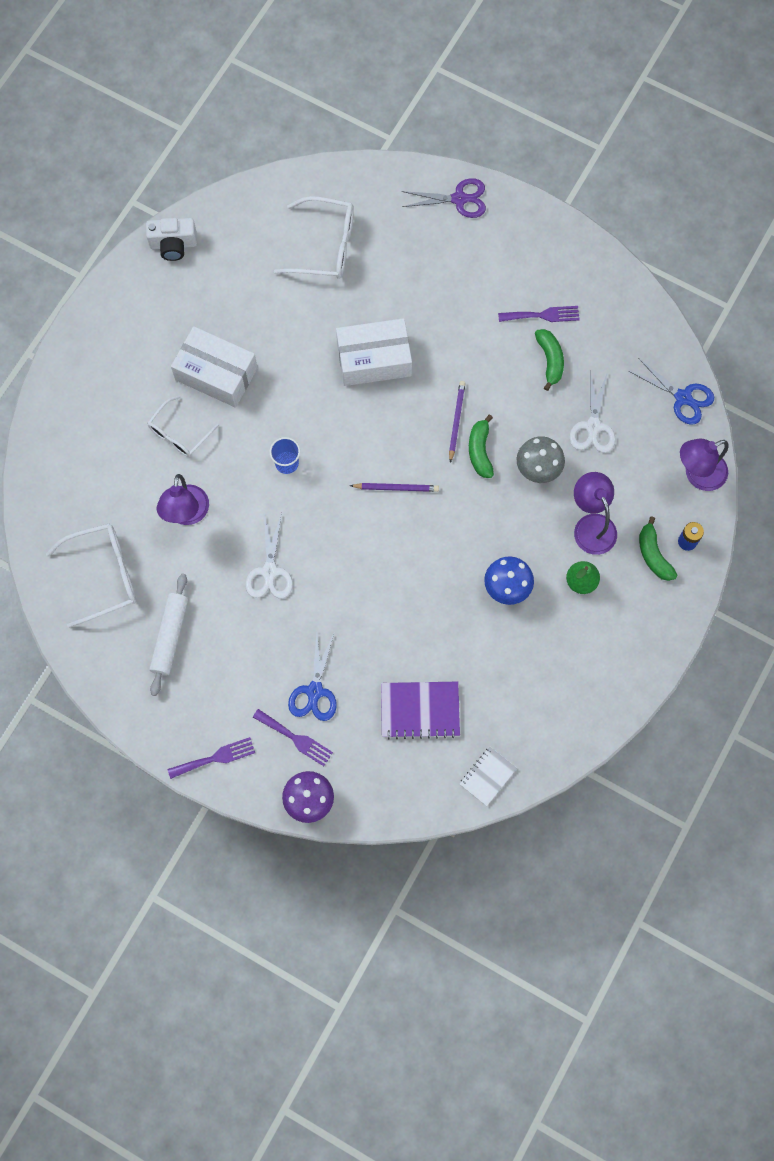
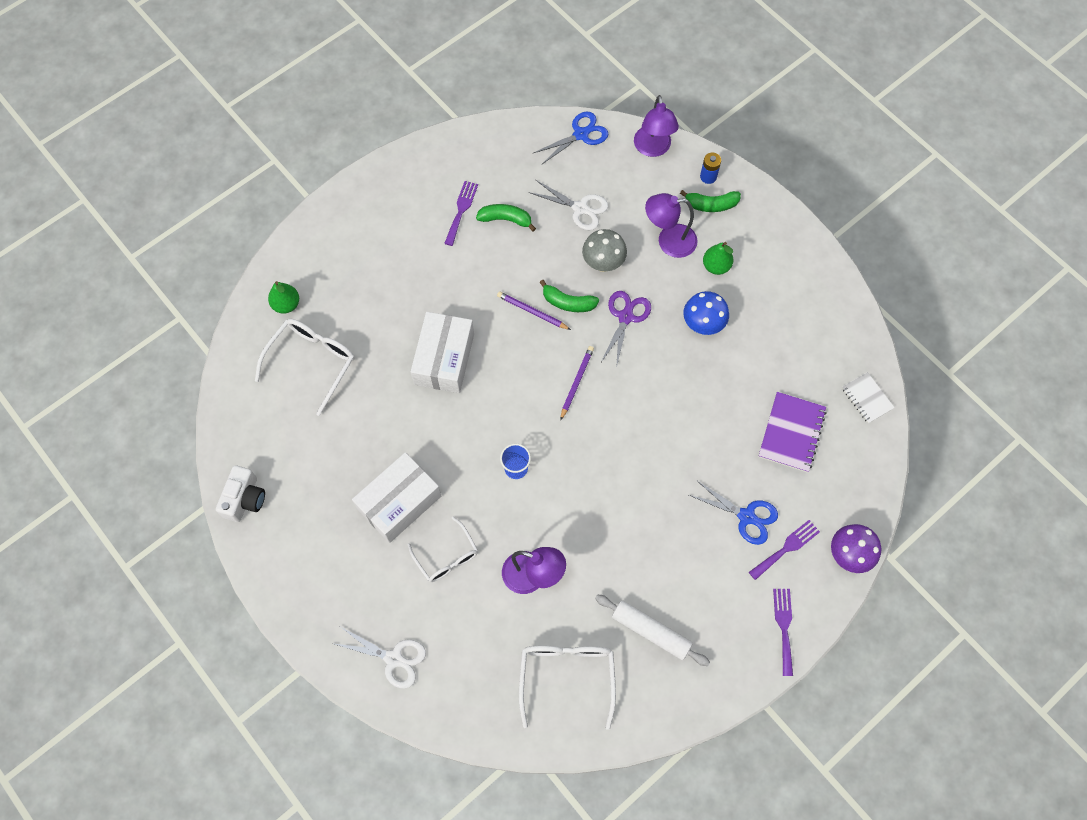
camera: 70 degrees left, 5 degrees down
white scissors [246,513,293,599] -> white scissors moved to [332,627,426,689]
purple scissors [402,178,486,218] -> purple scissors moved to [601,291,651,368]
none -> green pear [268,281,299,314]

